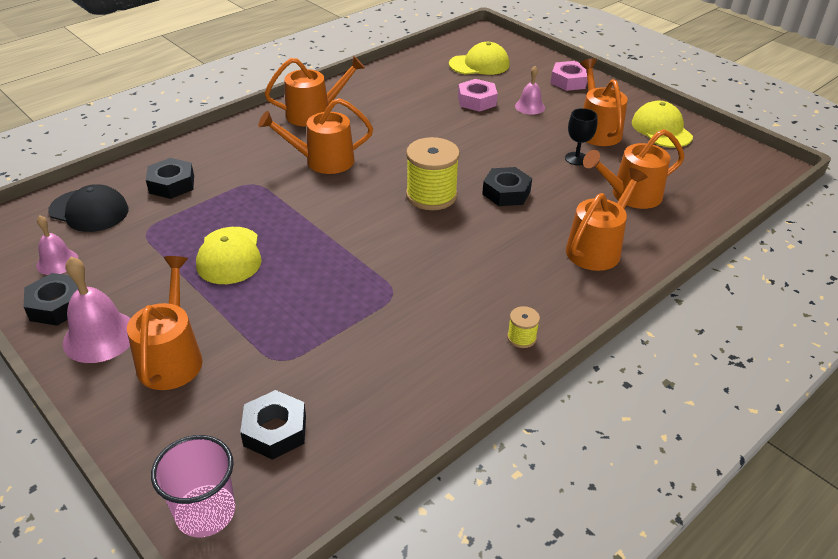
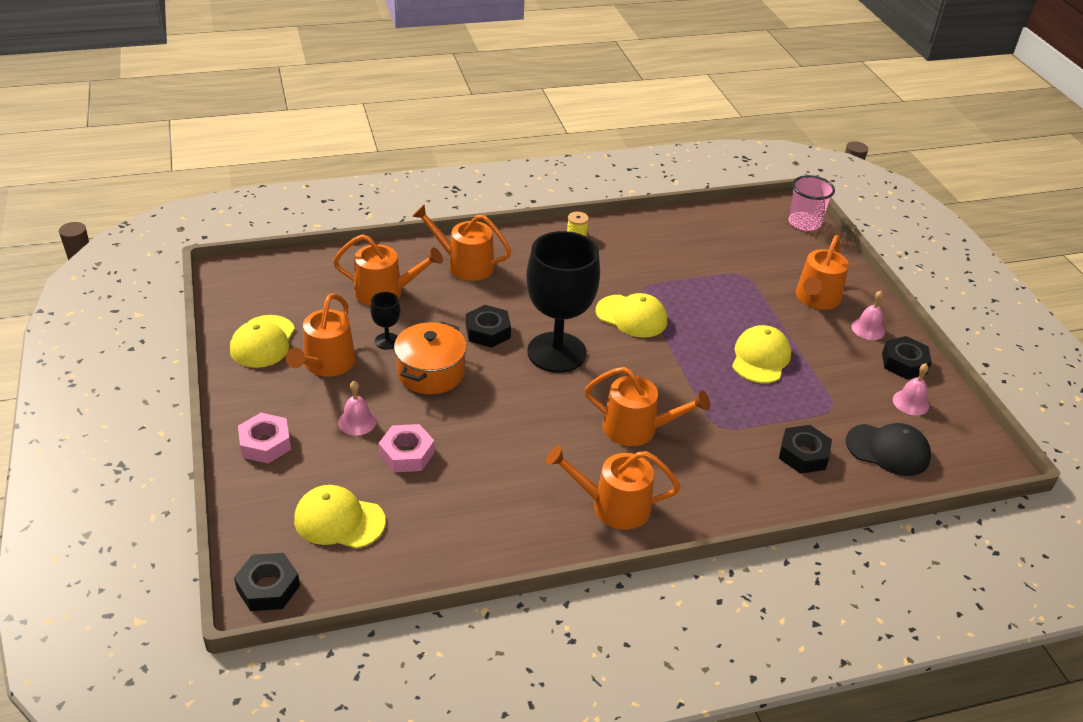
camera: 155 degrees left, 0 degrees up
black cap [48,184,129,232] -> black cap turned 150 degrees clockwise [846,423,931,476]
pink bell [63,257,130,363] -> pink bell [851,291,885,340], size x0.62
black nut [240,390,306,460] -> black nut moved to [234,553,300,611]
yellow spool [406,137,460,210] -> black goblet [526,231,600,373]
orange watering can [566,168,648,271] -> orange watering can turned 45 degrees clockwise [412,205,511,281]
none -> orange pot [394,322,467,394]
none -> yellow cap [596,293,667,338]

